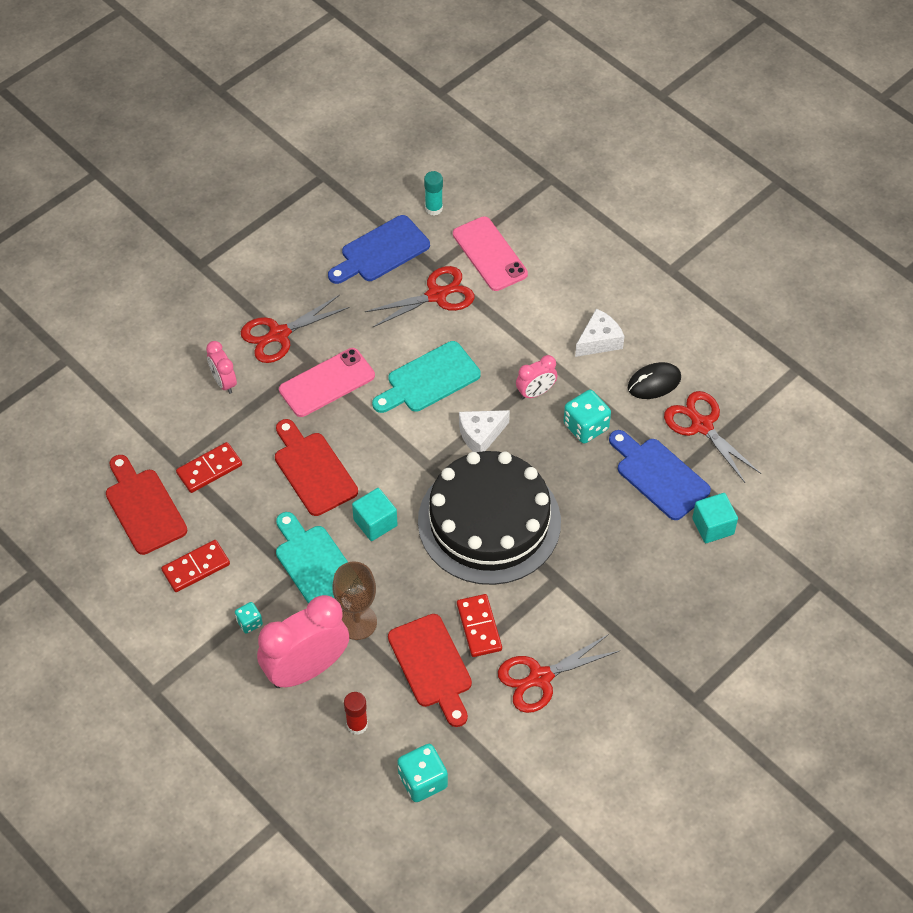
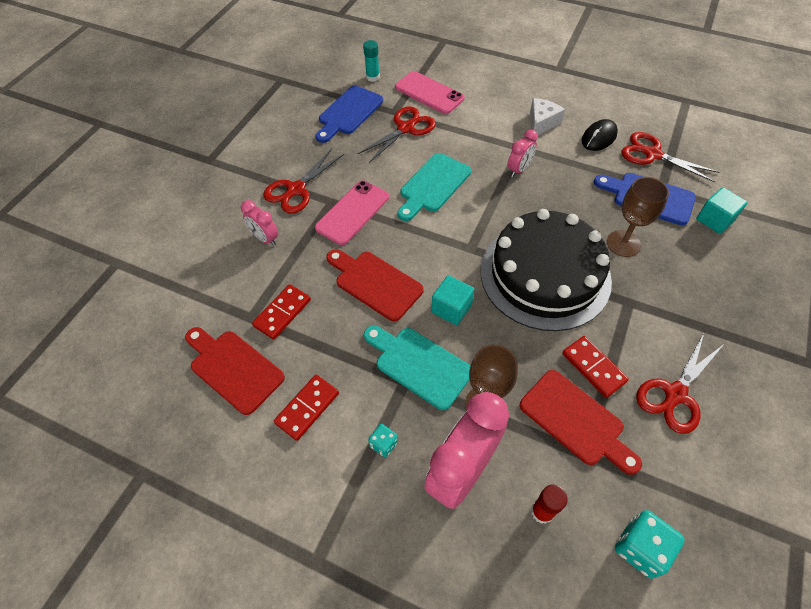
camera: 20 degrees left, 0 degrees up
white cheese [459,410,510,452] -> none
turquoise dice [563,390,611,444] -> none
none -> brown goblet [607,177,669,257]

